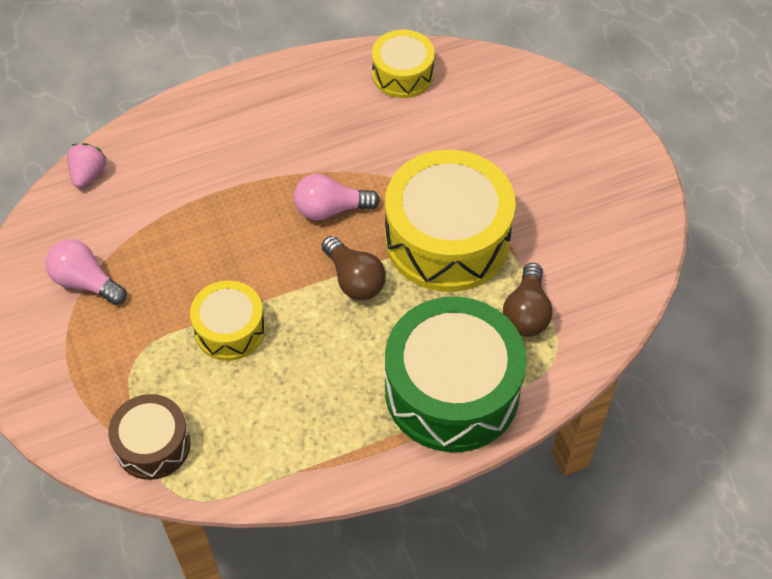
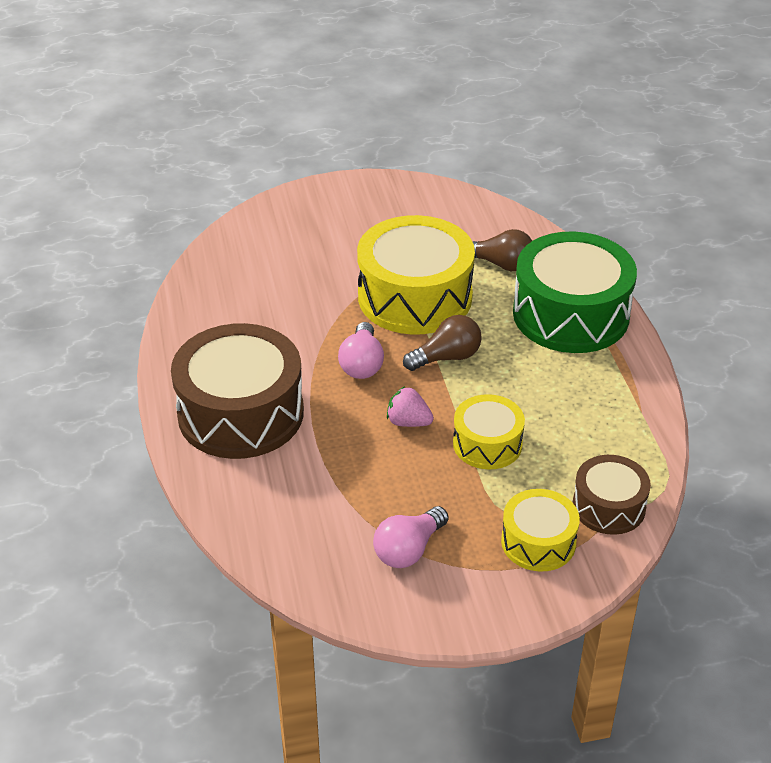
camera: 80 degrees left, 15 degrees down
pink strawberry [67,143,106,188] -> pink strawberry moved to [387,386,434,427]
yellow drum [372,30,435,98] -> yellow drum moved to [501,489,580,572]
none -> brown drum [171,323,304,459]

